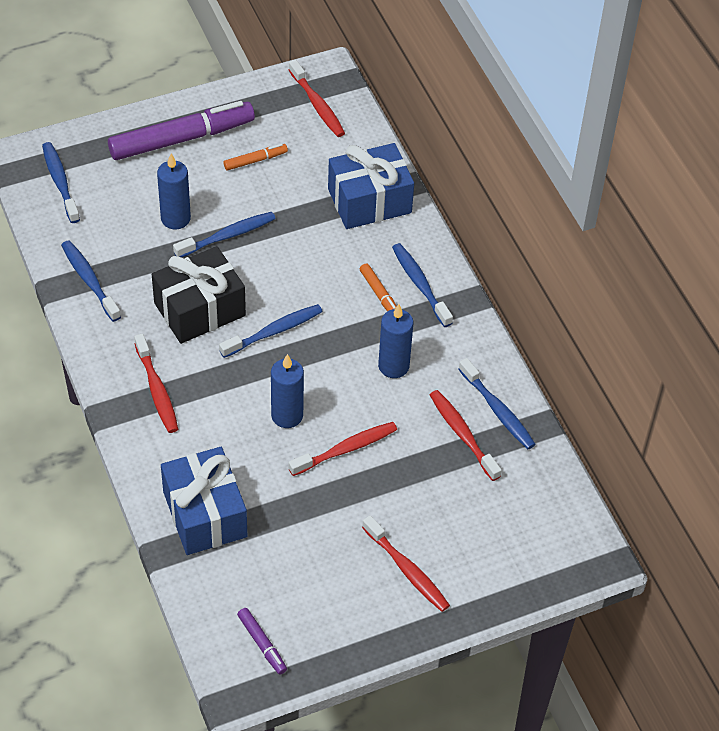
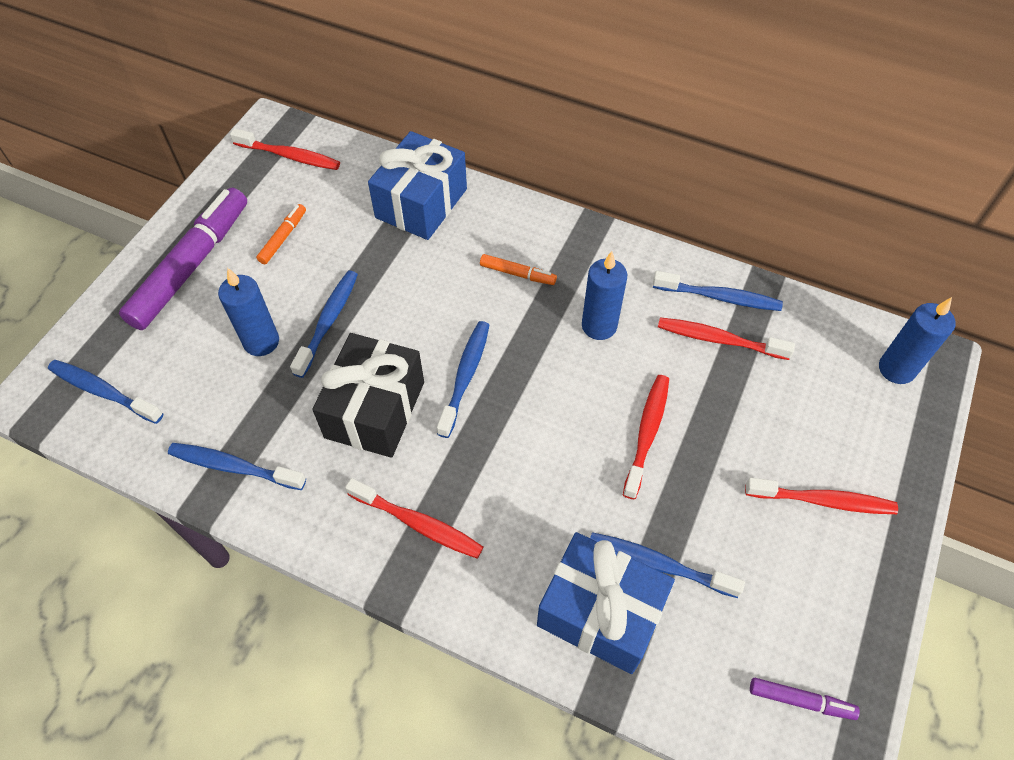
camera: 40 degrees left, 5 degrees up
blue candle [271,354,304,428] -> blue candle moved to [879,297,956,384]
blue toothbrush [392,243,453,327] -> blue toothbrush moved to [590,532,745,598]

